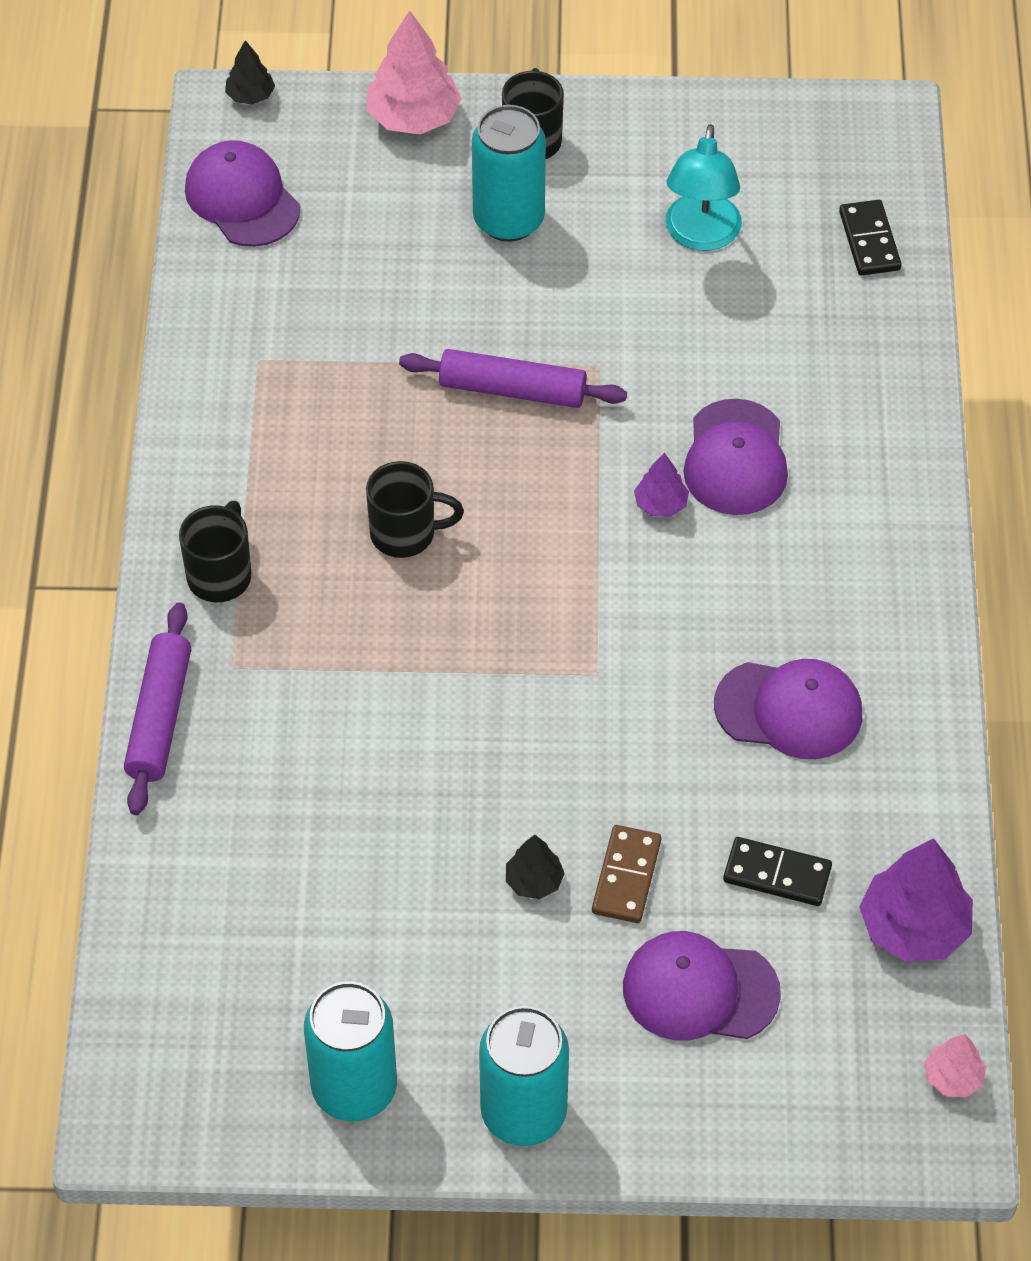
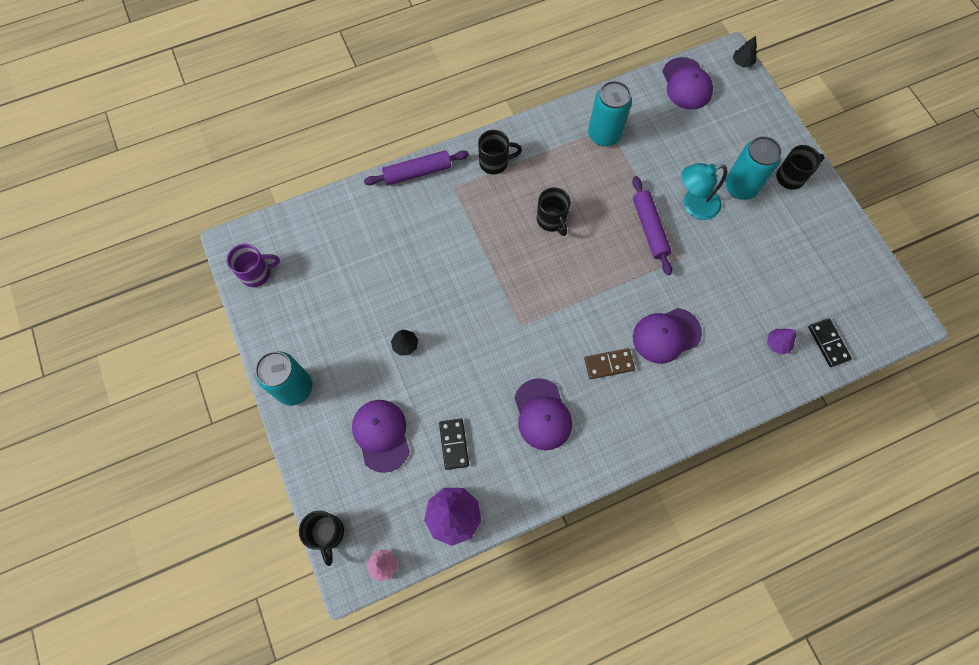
camera: 65 degrees right, 15 degrees up
purple cap [185,140,300,247] -> purple cap turned 135 degrees clockwise [662,57,713,110]
turquoise can [304,981,397,1121] -> turquoise can moved to [588,81,632,146]
pink tree [367,10,462,134] -> none
brown domino [592,825,661,923] -> brown domino moved to [584,348,635,379]
purple tree [634,453,689,517] -> purple tree moved to [767,328,796,355]
turquoise lamp [666,124,742,251] -> turquoise lamp moved to [681,163,727,220]
black domino [839,200,902,276] -> black domino turned 75 degrees counterclockwise [808,318,852,367]
none -> purple mug [227,244,280,287]
none -> black mug [299,511,344,566]

